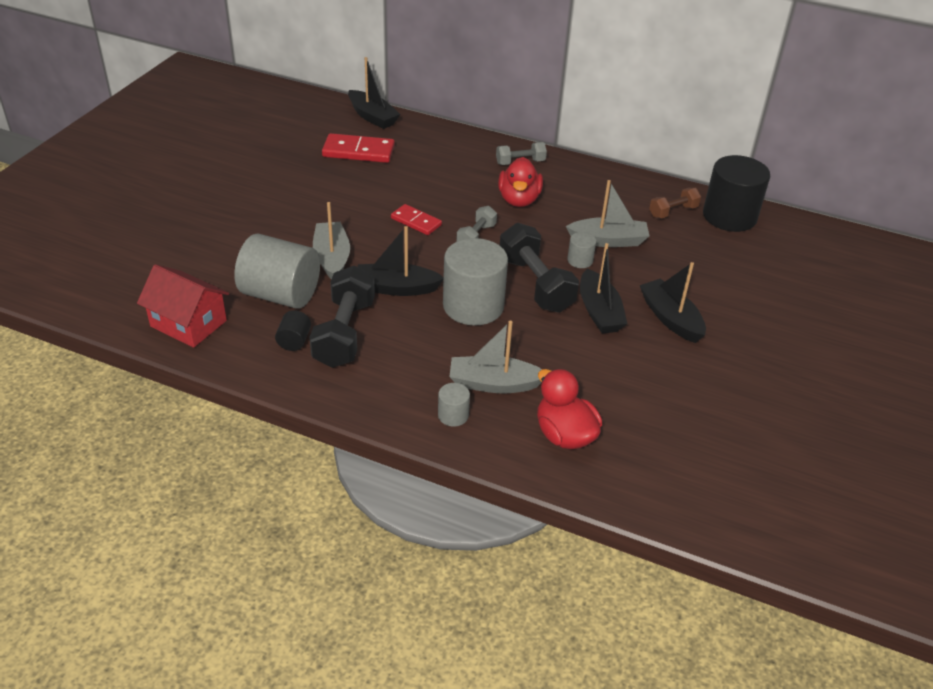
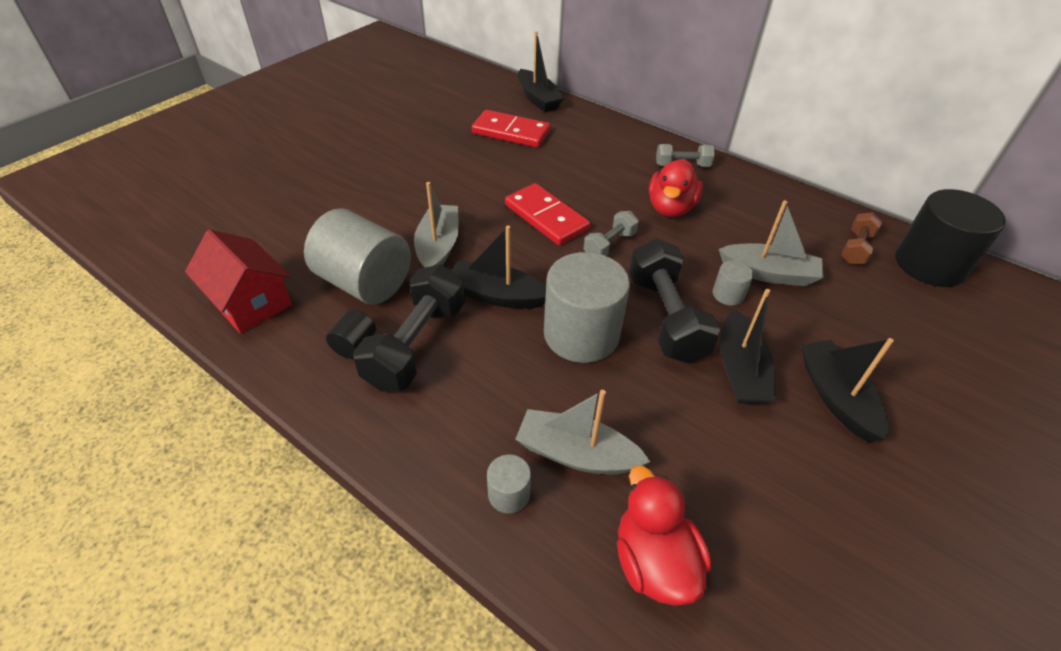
camera: 15 degrees right, 5 degrees up
red domino [391,204,442,235] -> red domino [505,183,590,246], size x1.56
brown dumbbell [649,188,701,218] -> brown dumbbell turned 45 degrees counterclockwise [841,212,882,265]

